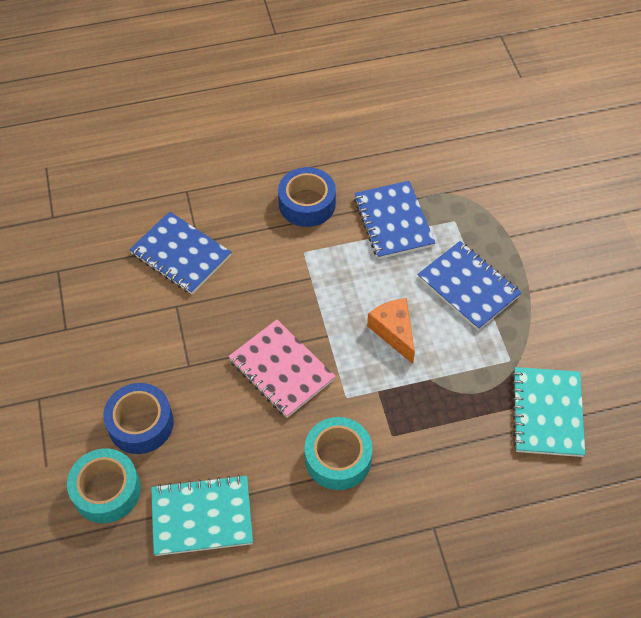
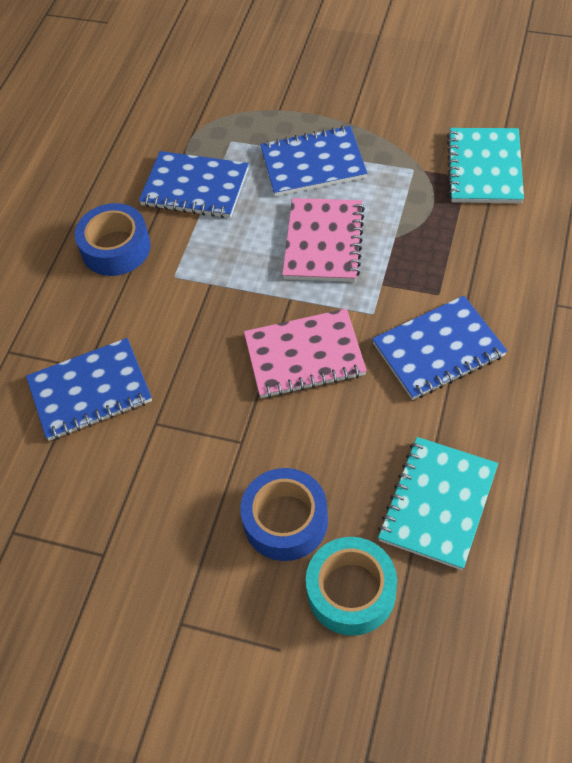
camera: 55 degrees left, 0 degrees up
turquoise tape [305,417,373,490] -> blue notebook [372,296,507,400]
orange cheese [367,298,415,364] -> pink notebook [282,198,365,282]
turquoise notebook [512,367,585,457] -> turquoise notebook turned 60 degrees clockwise [447,128,524,203]

